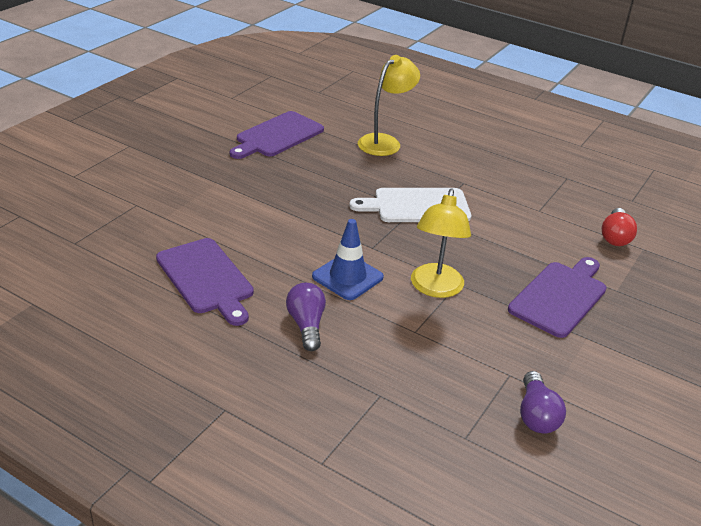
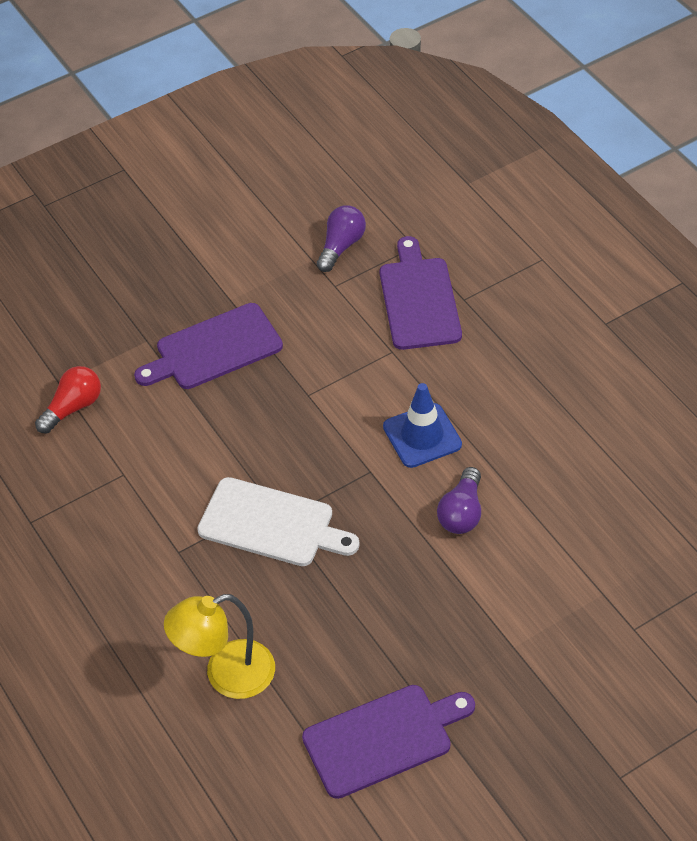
camera: 150 degrees left, 15 degrees up
purple cutting board [156,238,254,326] -> purple cutting board moved to [380,236,462,350]
purple light bulb [286,283,326,351] -> purple light bulb moved to [437,467,481,534]
yellow lamp [411,188,471,298] -> none

